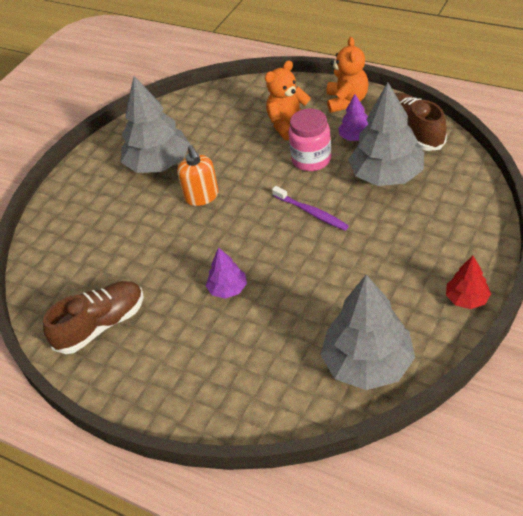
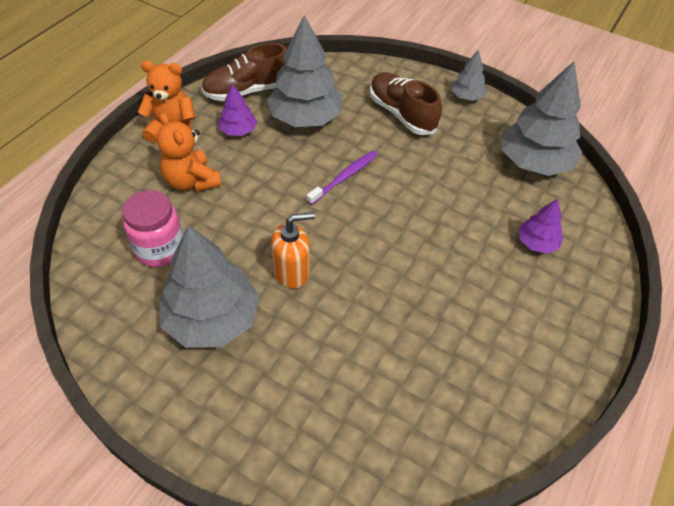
camera: 95 degrees left, 5 degrees up
brown shoe [43,281,144,354] -> brown shoe moved to [370,72,442,135]
purple tree [206,247,247,299] -> purple tree moved to [519,199,563,254]
pink jar [288,109,331,171] -> pink jar moved to [122,190,183,267]
red tree [446,256,491,309] -> grey tree [451,50,488,101]

